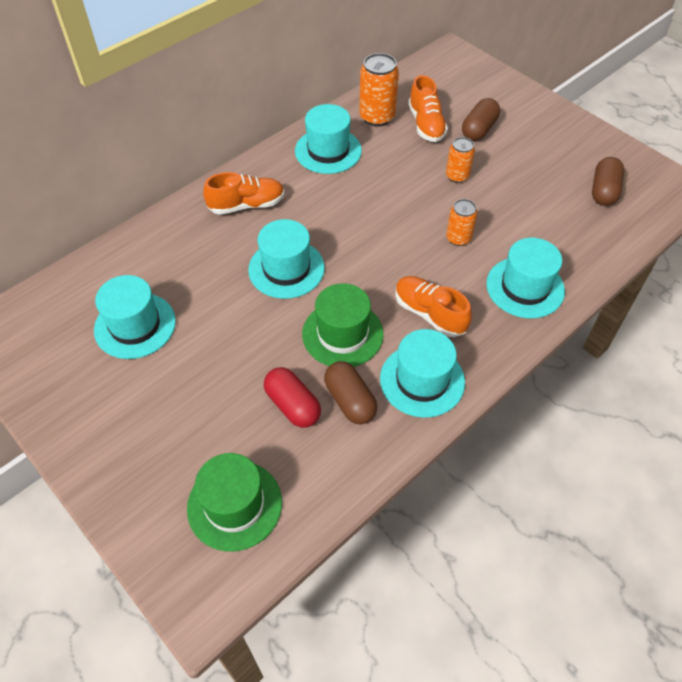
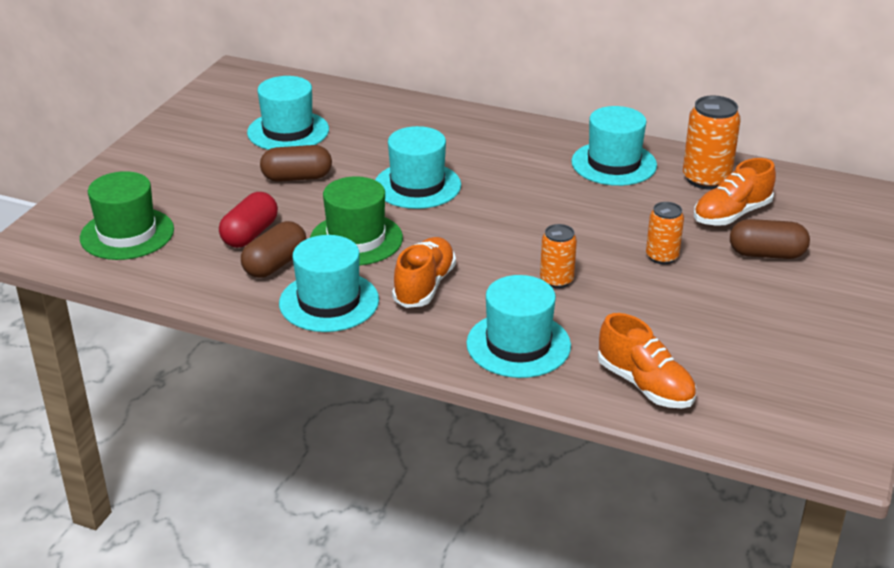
camera: 65 degrees right, 20 degrees down
orange shoe [203,172,285,215] -> orange shoe moved to [598,313,696,408]
brown capsule [592,157,624,206] -> brown capsule moved to [260,145,332,182]

